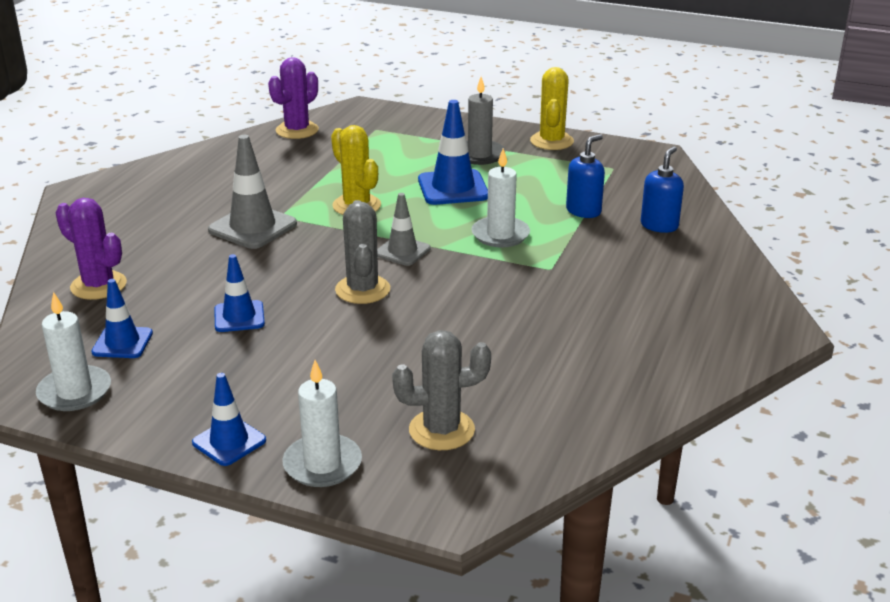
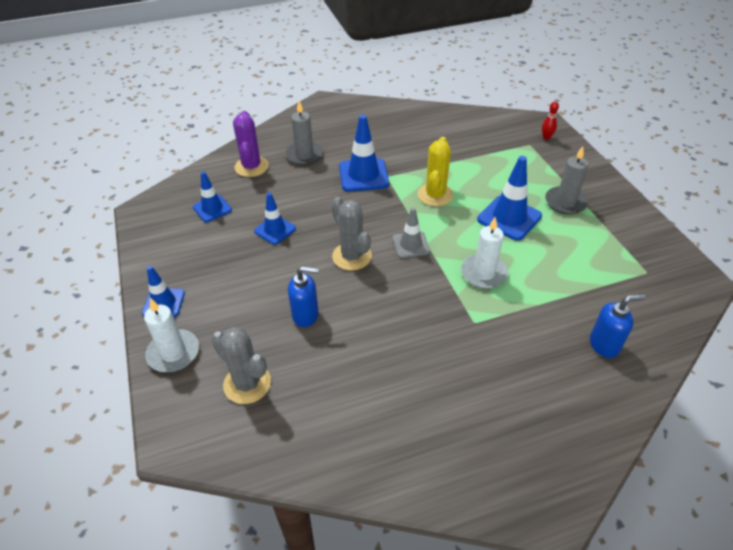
camera: 50 degrees right, 15 degrees up
white candle [36,292,111,411] -> none
grey traffic cone [208,135,297,249] -> blue traffic cone [339,115,389,191]
purple cactus [268,57,319,139] -> none
grey cactus [335,200,390,304] -> grey cactus turned 75 degrees counterclockwise [331,197,372,271]
yellow cactus [530,67,574,150] -> none
blue soap dispenser [566,134,605,218] -> blue soap dispenser moved to [288,266,319,327]
none -> grey candle [285,101,323,165]
none -> red bowling pin [542,101,559,140]

